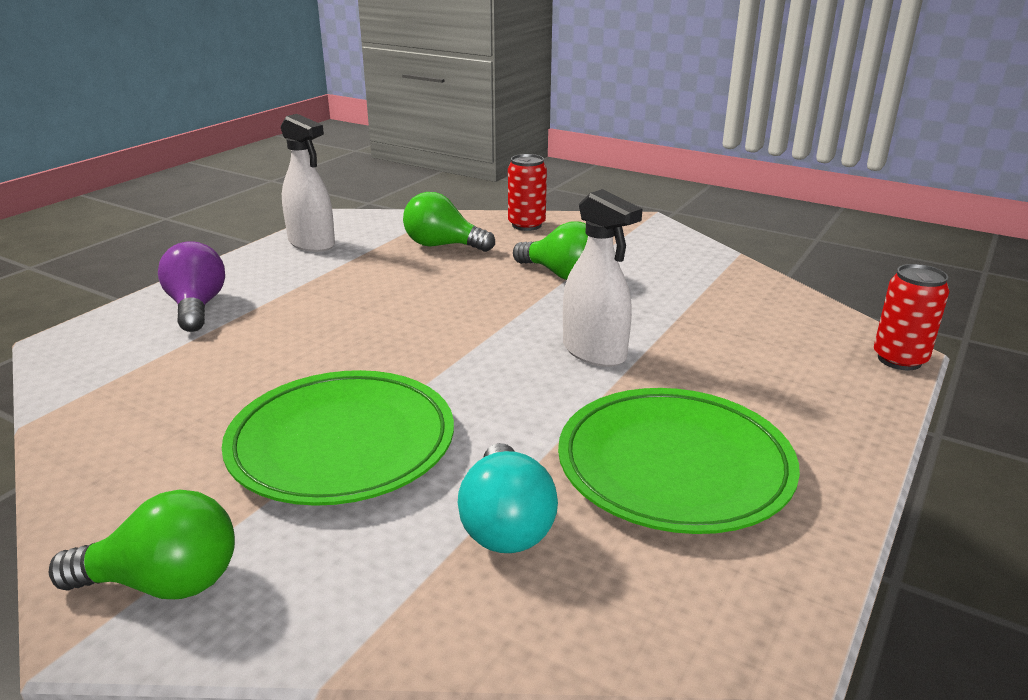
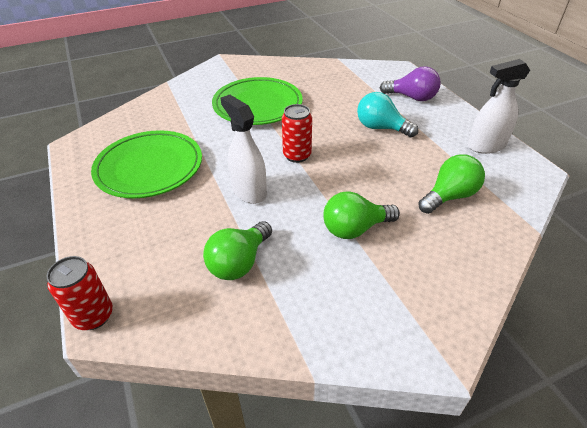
camera: 125 degrees right, 15 degrees up
green light bulb [48,489,235,599] -> green light bulb moved to [203,221,272,280]
turquoise light bulb [458,443,558,553] -> turquoise light bulb moved to [357,92,418,137]
red can [508,154,547,231] -> red can moved to [282,104,312,163]
white spray bottle [563,189,642,367] -> white spray bottle turned 60 degrees clockwise [221,95,267,204]

